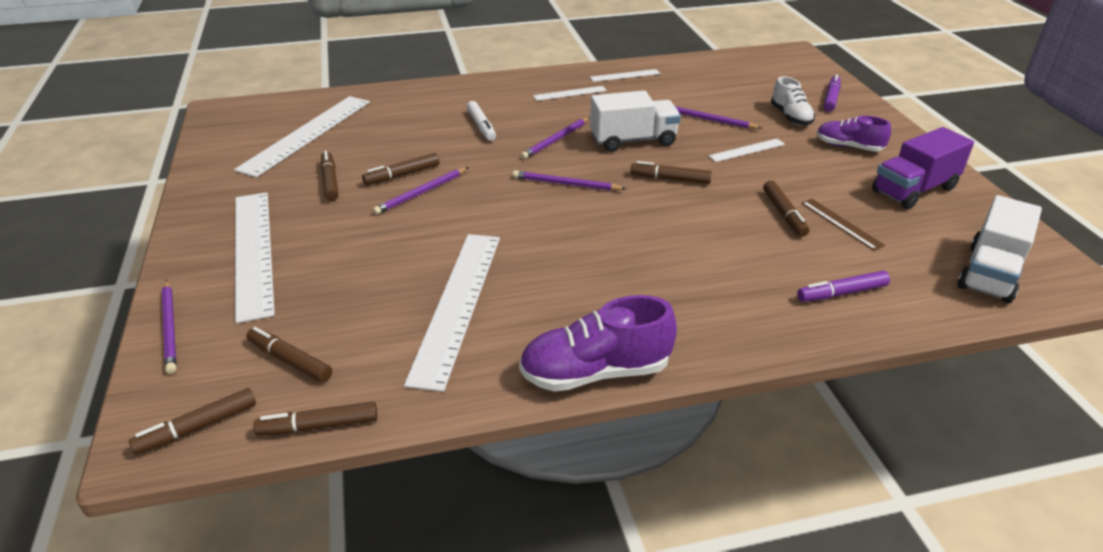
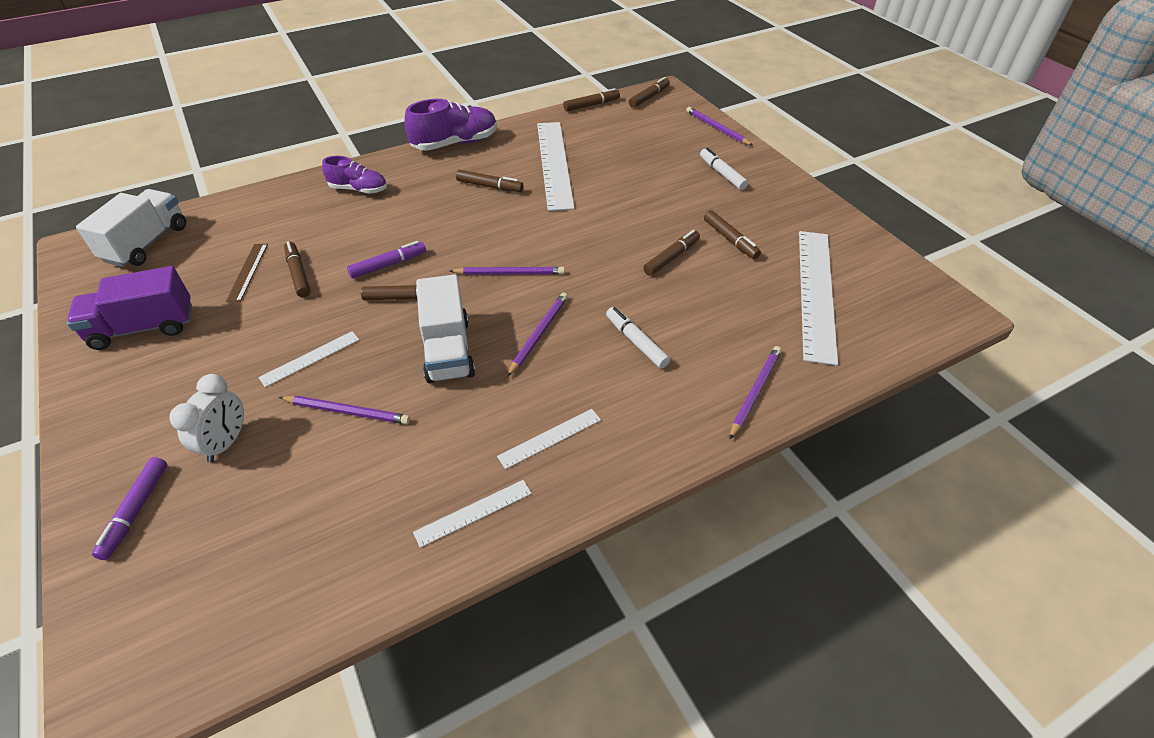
camera: 165 degrees right, 10 degrees up
white ruler [235,192,275,323] -> white marker [700,148,748,190]
brown marker [246,327,332,382] -> brown marker moved to [456,170,523,192]
purple pencil [373,167,469,215] -> purple pencil moved to [729,346,782,440]
white truck [590,91,681,152] -> white truck turned 75 degrees counterclockwise [416,274,475,383]
white shoe [771,76,815,125] -> white clock [169,374,244,463]
purple marker [797,271,890,302] -> purple marker moved to [347,241,426,278]
brown ruler [802,199,885,251] -> brown ruler turned 45 degrees clockwise [226,244,268,302]
purple shoe [817,116,891,151] -> purple shoe moved to [322,156,387,194]
purple truck [872,127,974,209] -> purple truck turned 150 degrees counterclockwise [67,266,192,350]

